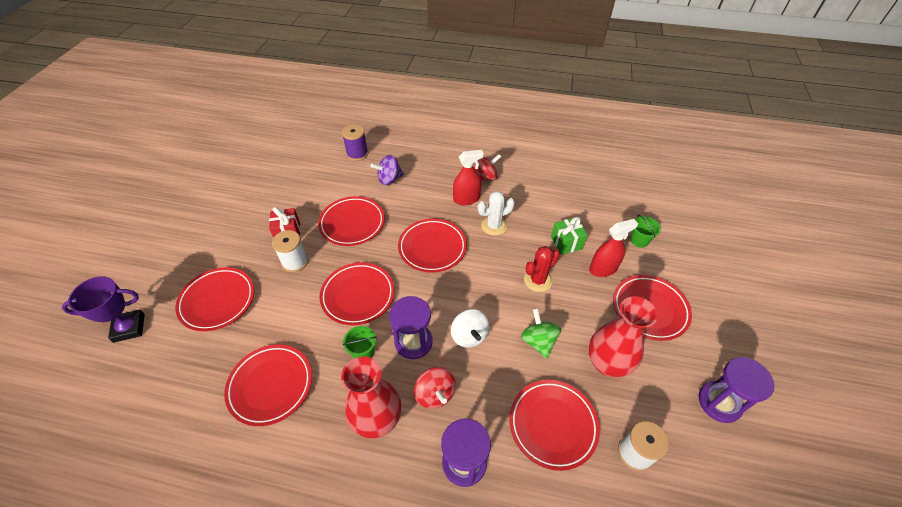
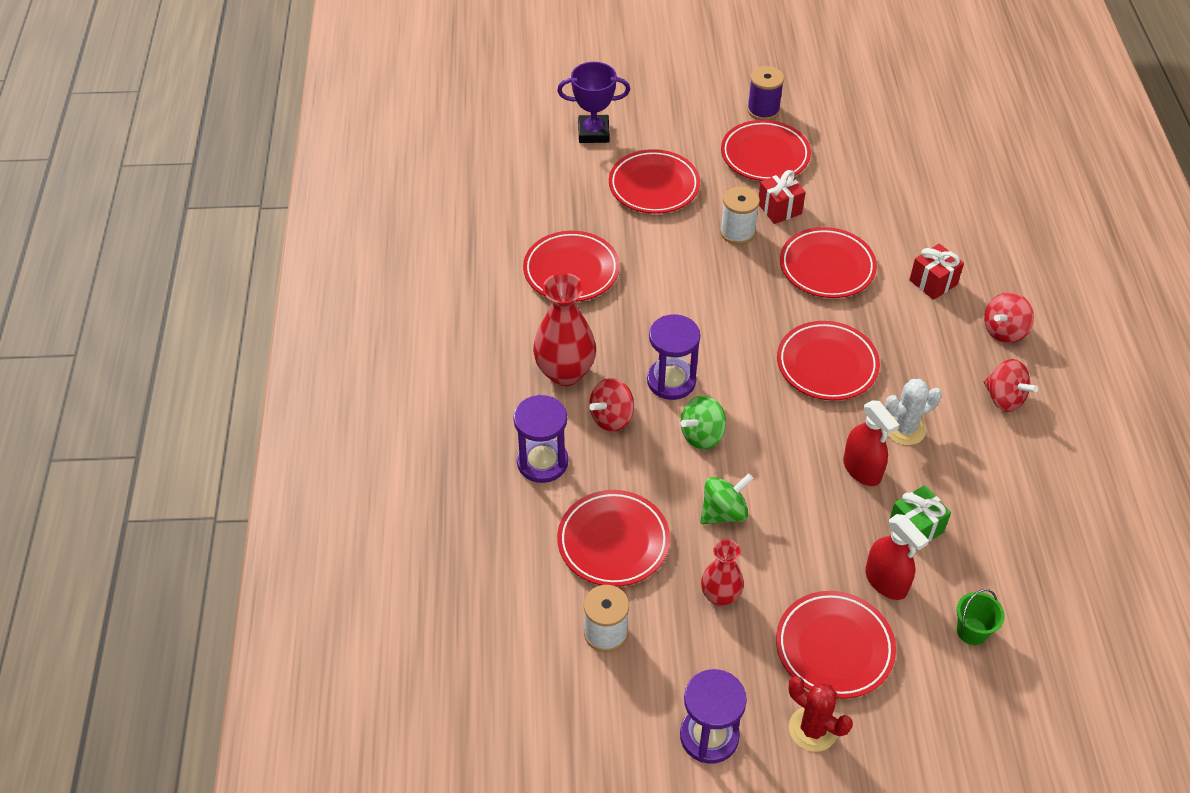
camera: 75 degrees right, 0 degrees up
purple trophy [62,276,145,343] -> purple trophy turned 60 degrees counterclockwise [557,62,630,143]
red plate [319,262,395,325] -> red plate moved to [721,120,811,181]
purple spool [342,124,368,161] -> purple spool moved to [747,66,784,120]
green bucket [343,326,377,359] -> none
purple spinning top [371,155,404,185] -> red gift [909,243,964,300]
white spinning top [451,309,489,348] -> green spinning top [681,395,726,450]
red spray bottle [453,150,484,205] -> red spray bottle moved to [843,400,899,486]
white cactus [478,191,515,236] -> white cactus turned 75 degrees counterclockwise [885,379,942,445]
red cactus [524,246,560,292] -> red cactus moved to [788,676,853,752]
red vase [589,296,658,377] -> red vase [701,539,744,607], size x0.60
none -> red spinning top [984,292,1034,343]

